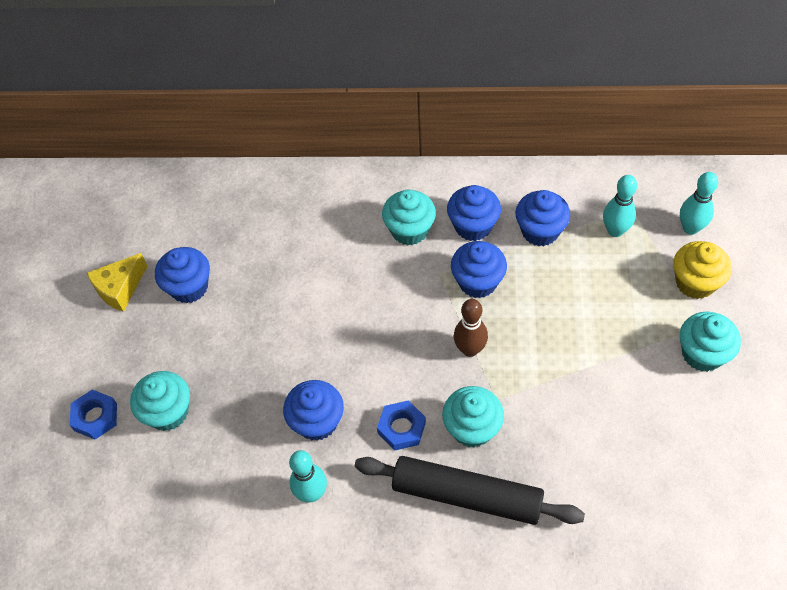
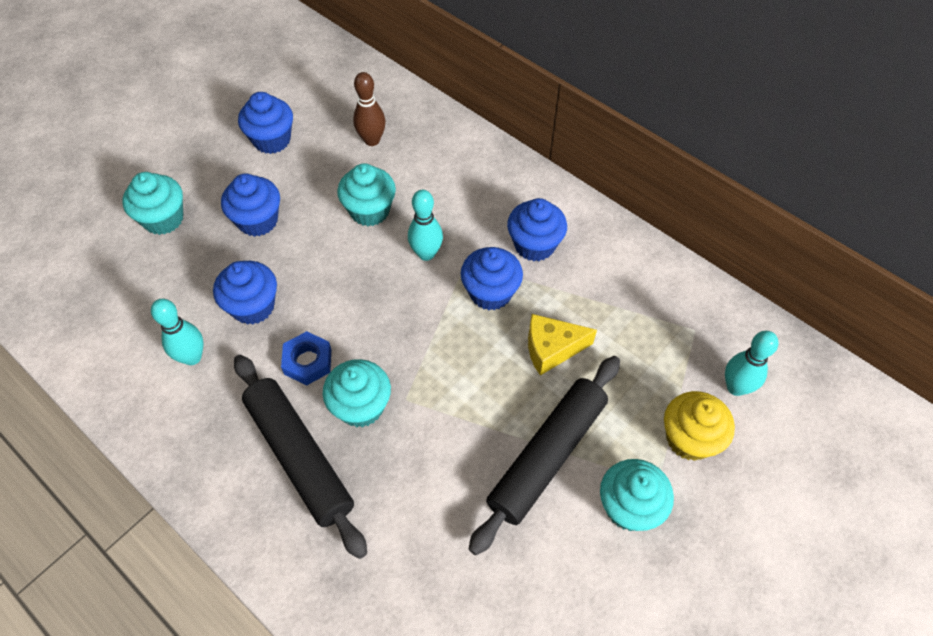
camera: 35 degrees right, 0 degrees up
blue nut [70,390,117,439] -> none
yellow cheese [87,253,147,312] -> yellow cheese moved to [528,314,597,376]
turquoise cupcake [382,190,436,245] -> turquoise cupcake moved to [337,163,396,226]
brown bowling pin [454,299,488,357] -> brown bowling pin moved to [353,72,386,146]
blue cupcake [515,190,570,246] -> blue cupcake moved to [221,174,280,237]
turquoise bowling pin [603,175,637,237] -> turquoise bowling pin moved to [408,190,443,261]
none -> black rolling pin [468,356,620,555]

